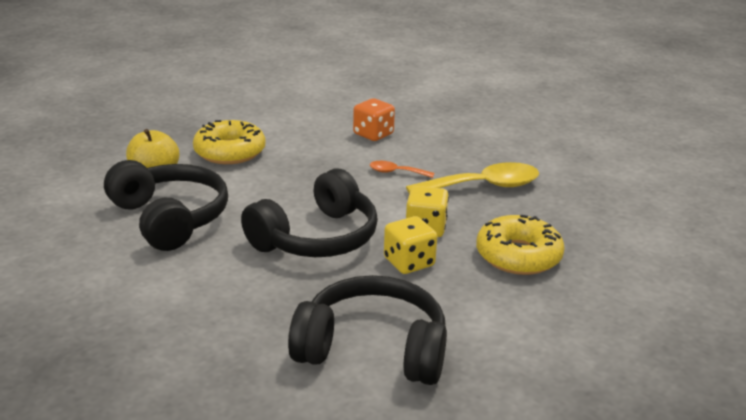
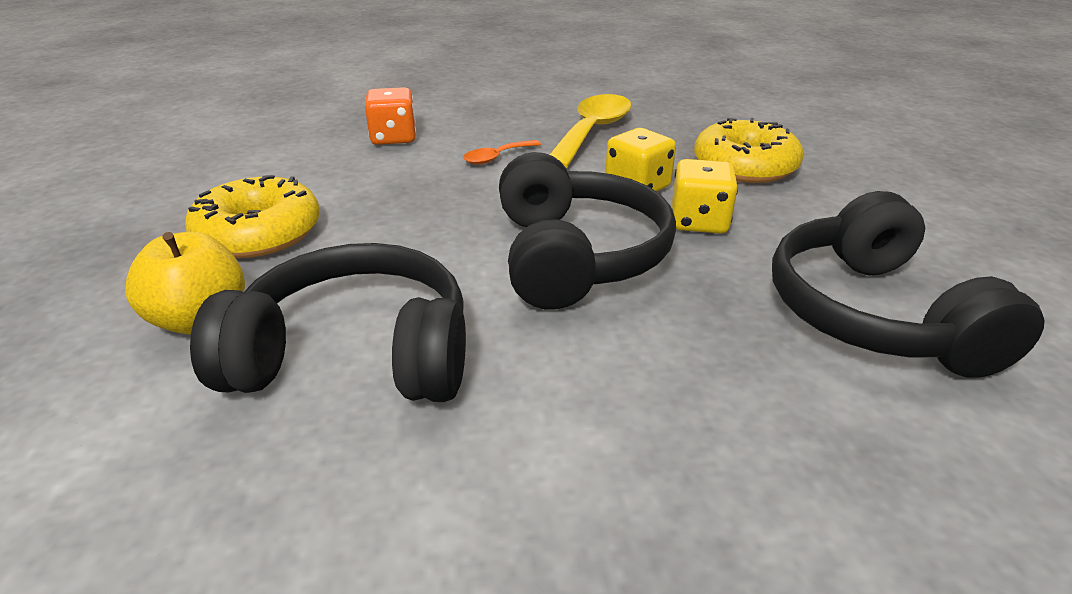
camera: 50 degrees left, 5 degrees up
black headphones [288,275,447,385] -> black headphones turned 60 degrees counterclockwise [772,191,1045,378]

